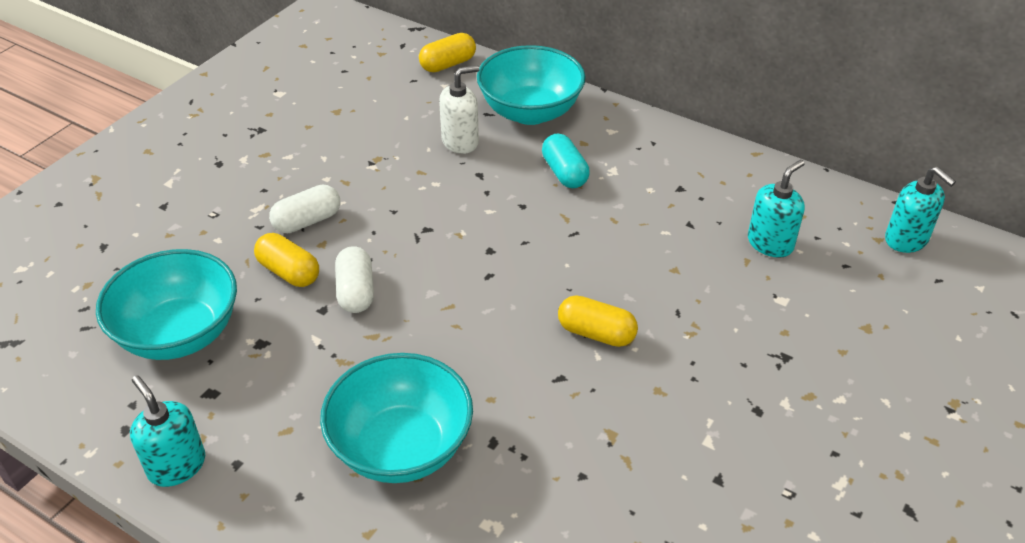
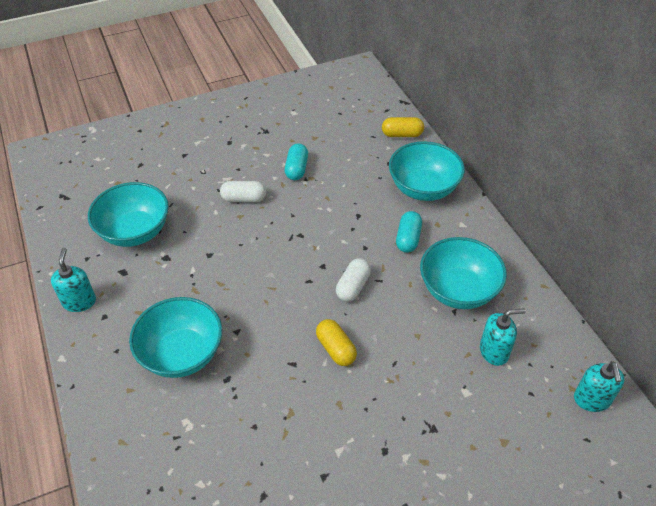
camera: 35 degrees right, 5 degrees up
yellow capsule [254,233,319,287] -> none
white capsule [335,246,374,313] -> white capsule moved to [336,258,371,302]
white soap dispenser [439,65,479,154] -> none
none -> turquoise capsule [285,143,308,180]
none -> turquoise bowl [420,237,507,309]

